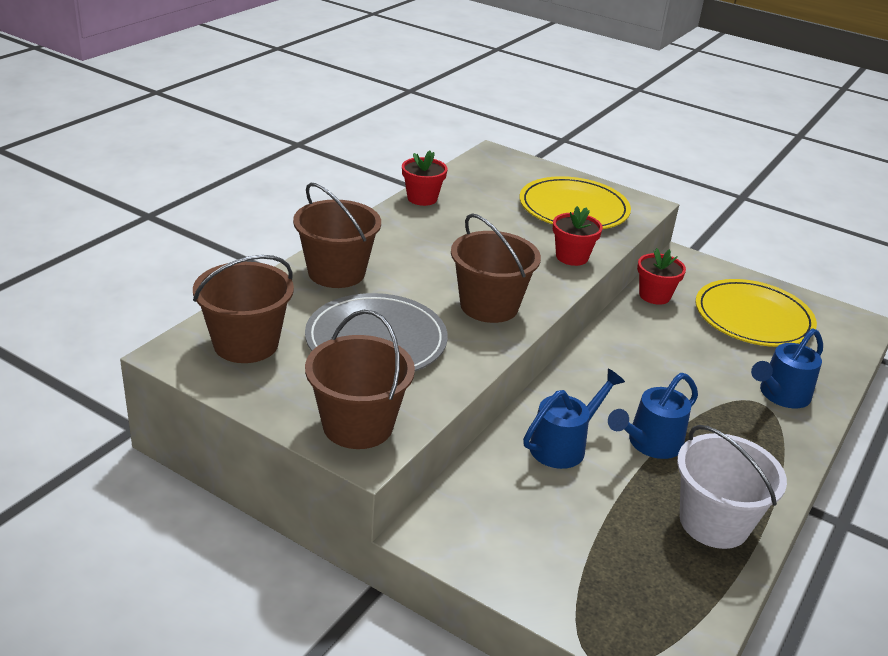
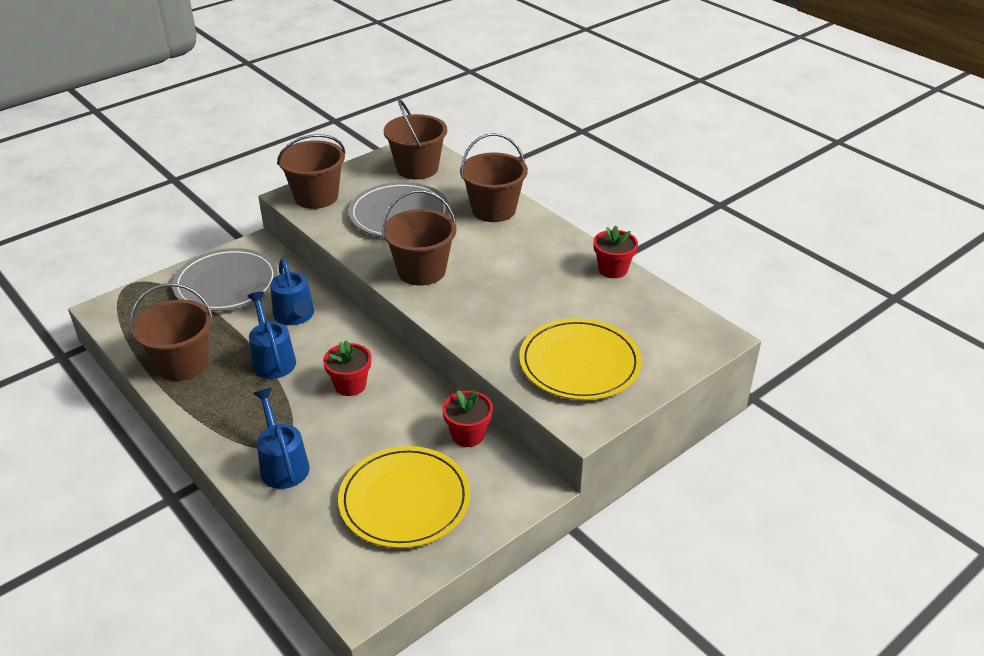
camera: 110 degrees right, 5 degrees up
red flower pot [553,206,603,266] -> red flower pot moved to [323,341,371,396]
white bucket [677,425,787,549] -> brown bucket [130,283,213,381]
none -> grey plate [172,248,278,311]

